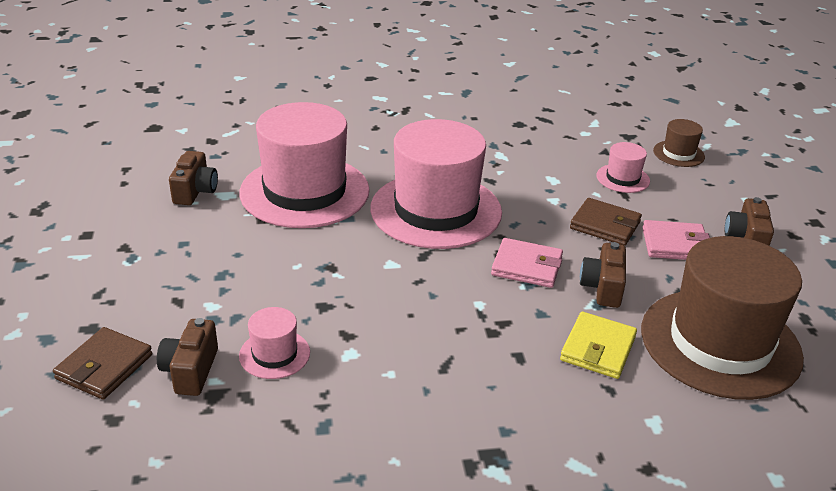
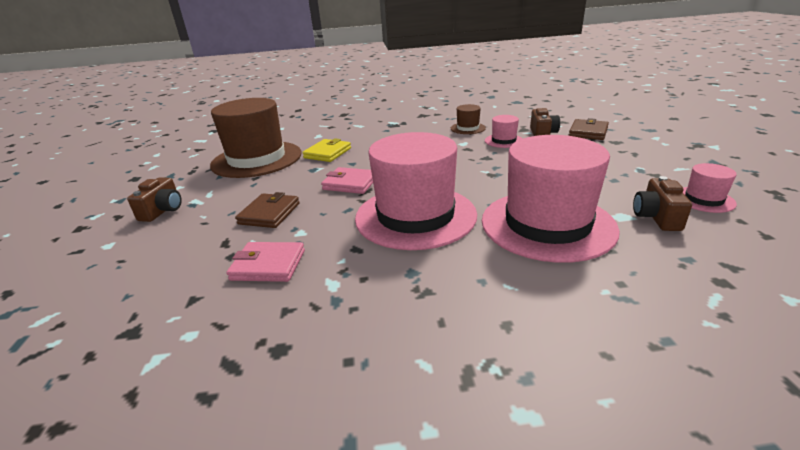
camera: 175 degrees left, 5 degrees down
brown wallet [570,198,642,246] -> brown wallet turned 75 degrees clockwise [235,192,300,228]
brown camera [580,242,626,308] -> none
pink hat [596,142,650,193] -> pink hat moved to [683,163,737,213]
pink wallet [642,220,710,260] -> pink wallet moved to [226,242,305,282]
brown hat [653,119,705,167] -> brown hat moved to [451,104,486,134]

